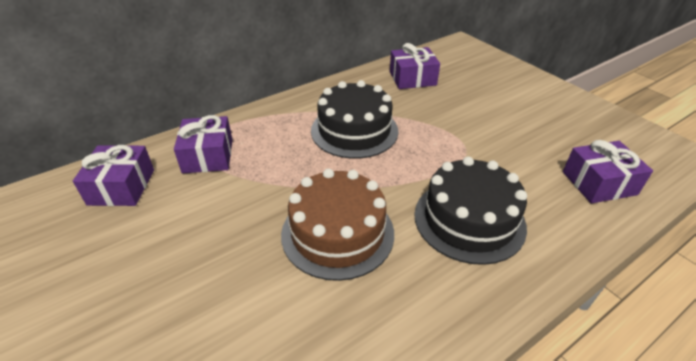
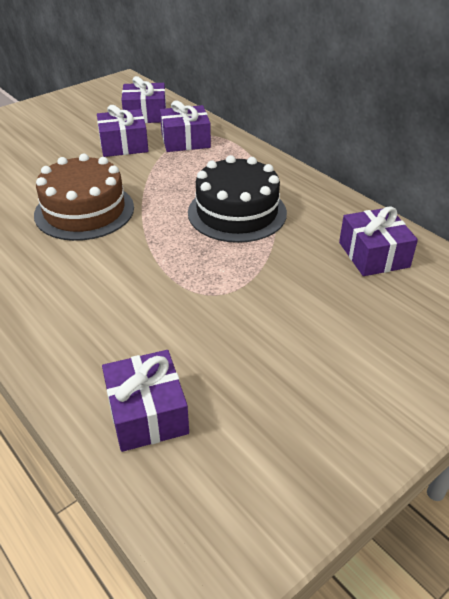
camera: 85 degrees right, 0 degrees up
black cake [414,156,527,265] -> none
none -> purple gift [97,105,148,157]

